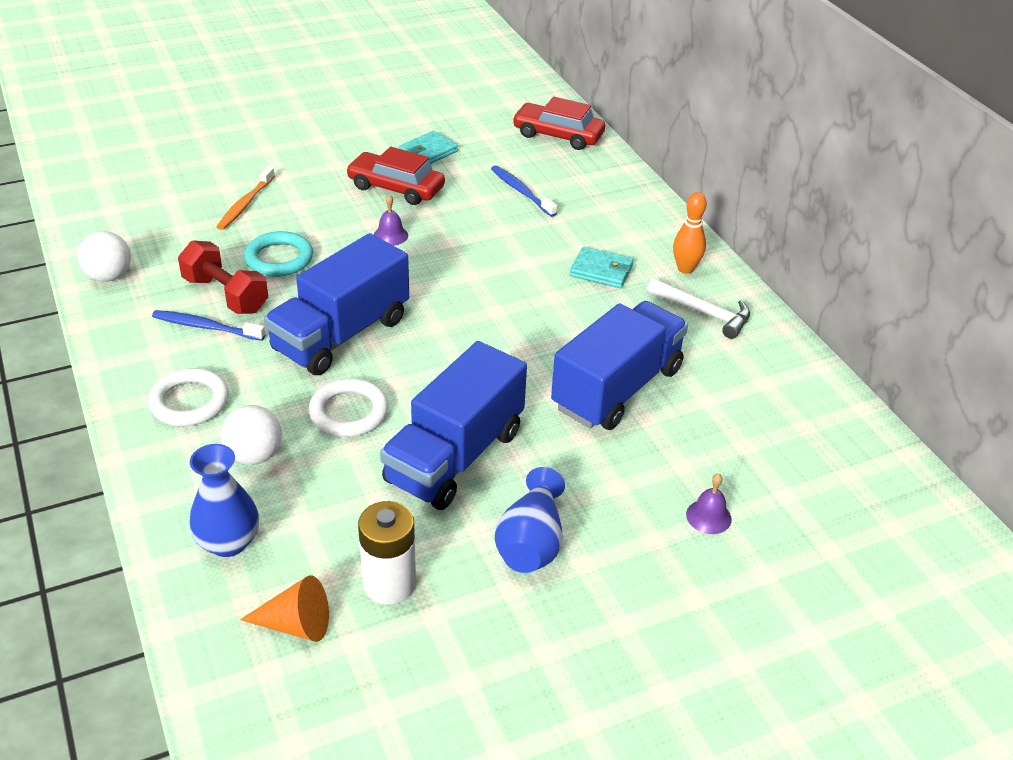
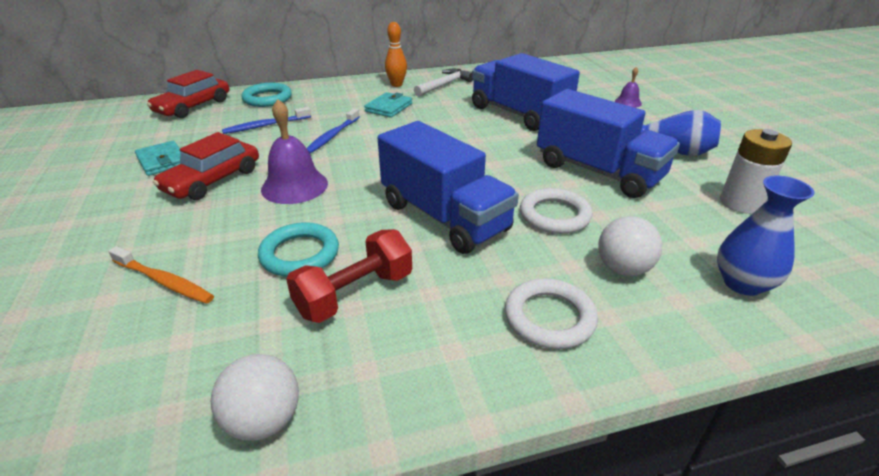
camera: 80 degrees left, 5 degrees down
blue toothbrush [152,310,265,341] -> blue toothbrush moved to [307,108,360,154]
orange cone [240,575,329,642] -> none
purple bell [374,194,408,246] -> purple bell [261,99,328,204], size x1.89
none -> turquoise ring [241,83,292,107]

